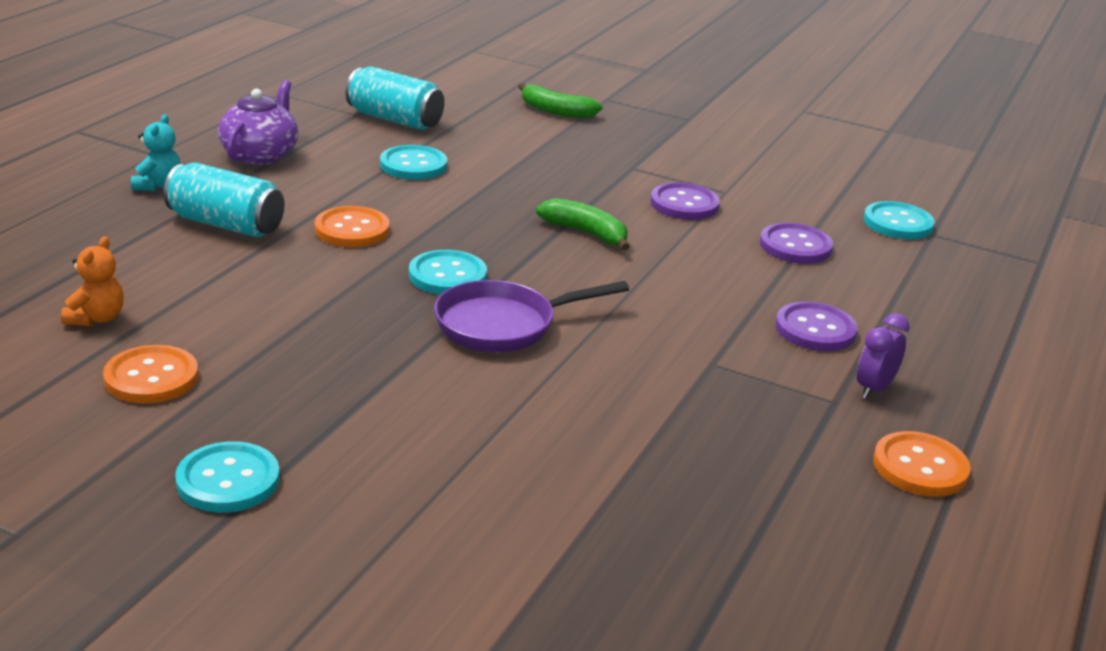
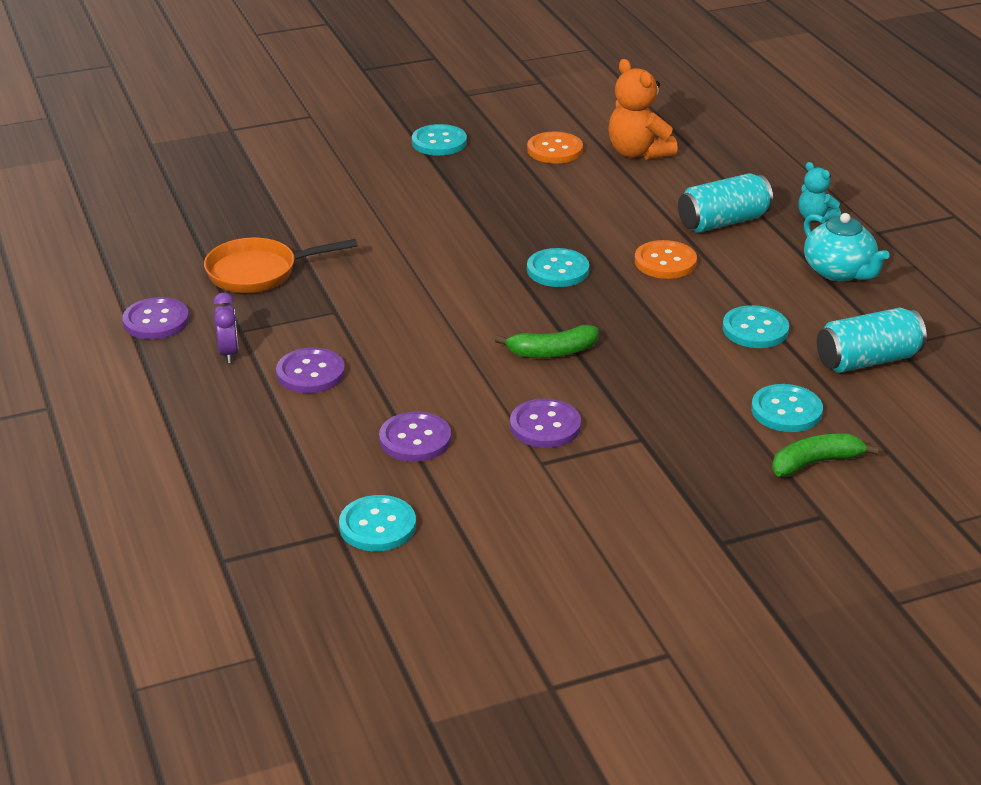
camera: 135 degrees right, 5 degrees up
orange teddy bear [61,236,124,326] -> orange teddy bear [608,59,678,160], size x1.72
purple teapot [218,80,299,165] -> turquoise teapot [804,213,890,282]
purple pan [434,280,629,352] -> none
orange button [873,431,971,497] -> purple button [122,297,189,339]
none -> orange pan [204,238,357,293]
none -> turquoise button [751,384,823,432]

